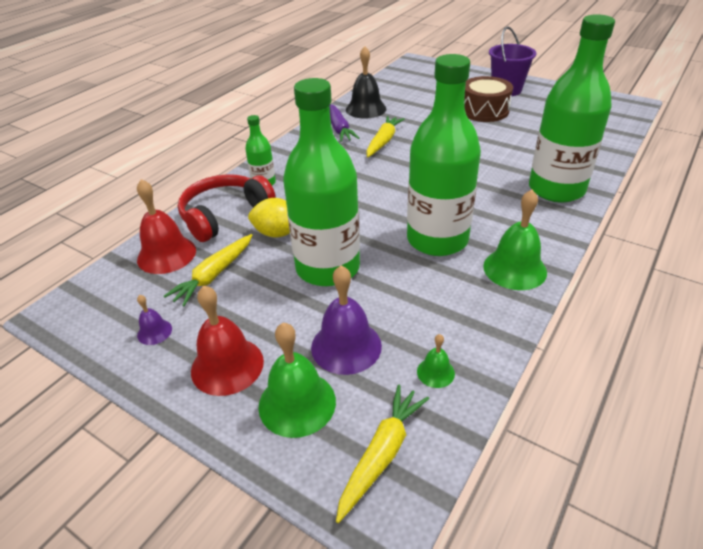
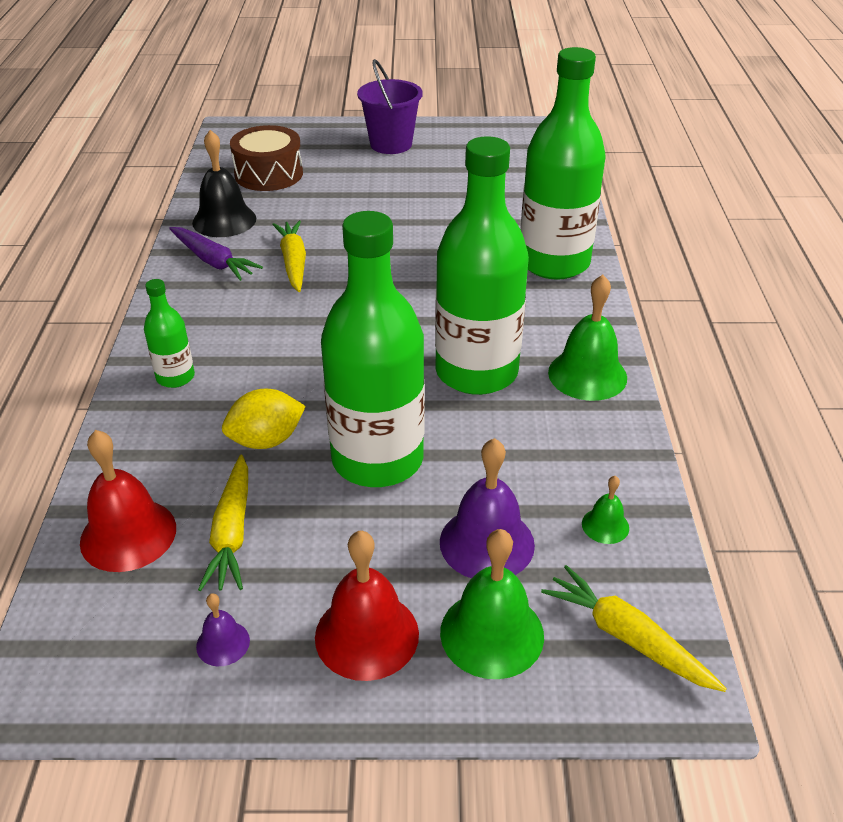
camera: 35 degrees left, 0 degrees up
red headphones [178,174,276,242] -> none
yellow carrot [336,384,429,523] -> yellow carrot turned 45 degrees counterclockwise [541,565,727,692]
brown drum [464,76,513,122] -> brown drum moved to [230,125,303,191]

